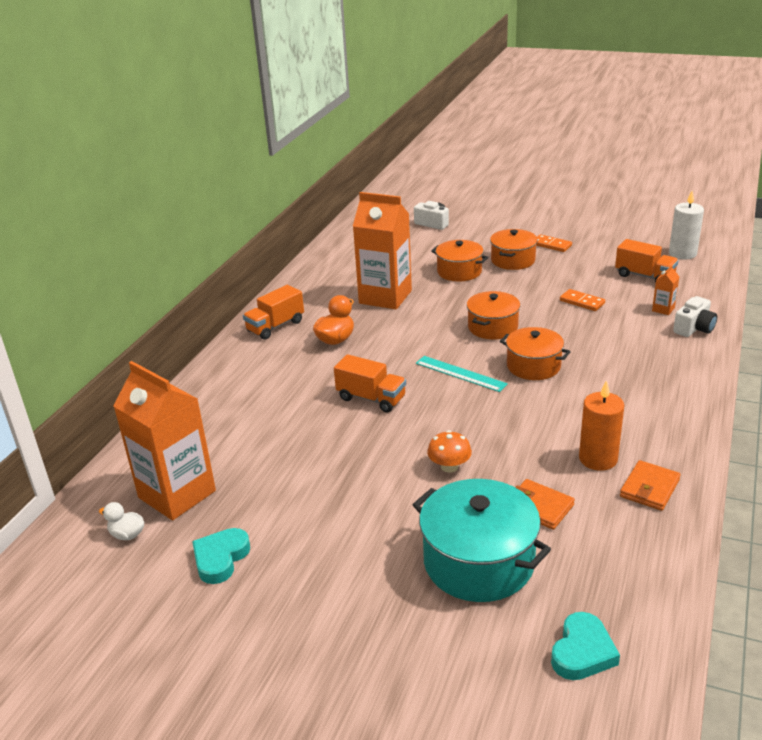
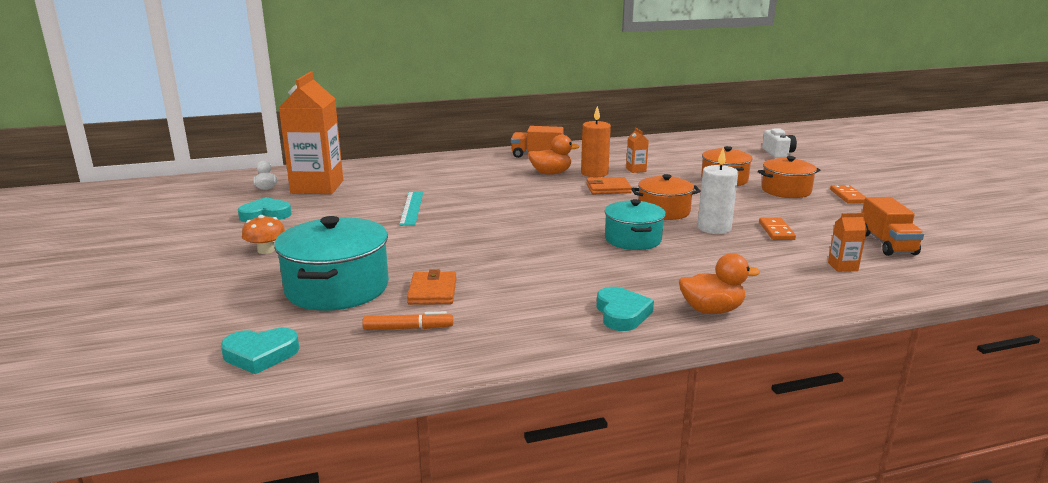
camera: 50 degrees right, 10 degrees down
orange truck [334,354,406,412] -> none
orange carton [353,192,412,309] -> orange carton [626,128,649,173], size x0.40
turquoise ruler [416,356,508,392] -> turquoise ruler moved to [399,191,423,226]
orange mushroom [427,430,472,473] -> orange mushroom moved to [242,215,285,254]
orange pot [500,327,571,380] -> turquoise pot [604,199,666,250]
orange candle [579,380,624,471] -> orange candle moved to [581,106,611,177]
orange wallet [620,460,681,511] -> orange wallet moved to [586,177,632,194]
white candle [669,191,704,259] -> white candle moved to [697,148,738,234]
white camera [673,296,717,337] -> none
none -> orange marker [362,311,453,330]
none -> turquoise heart [596,287,654,331]
none -> orange duck [679,253,760,314]

